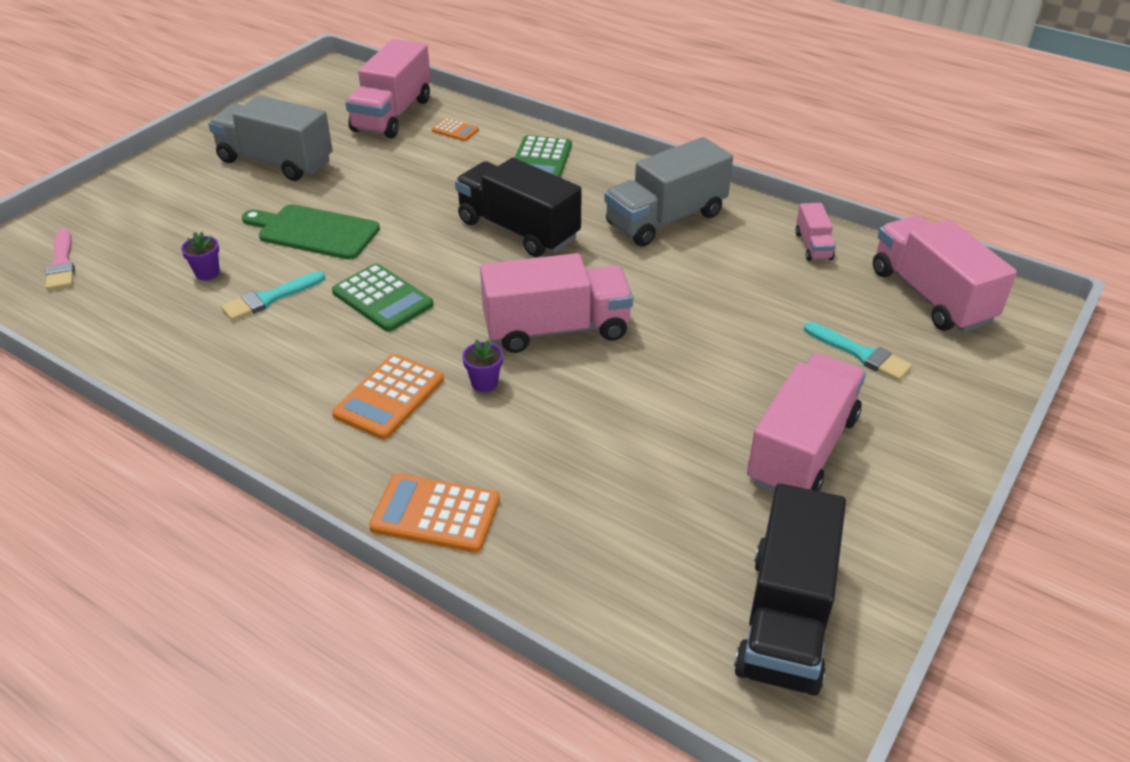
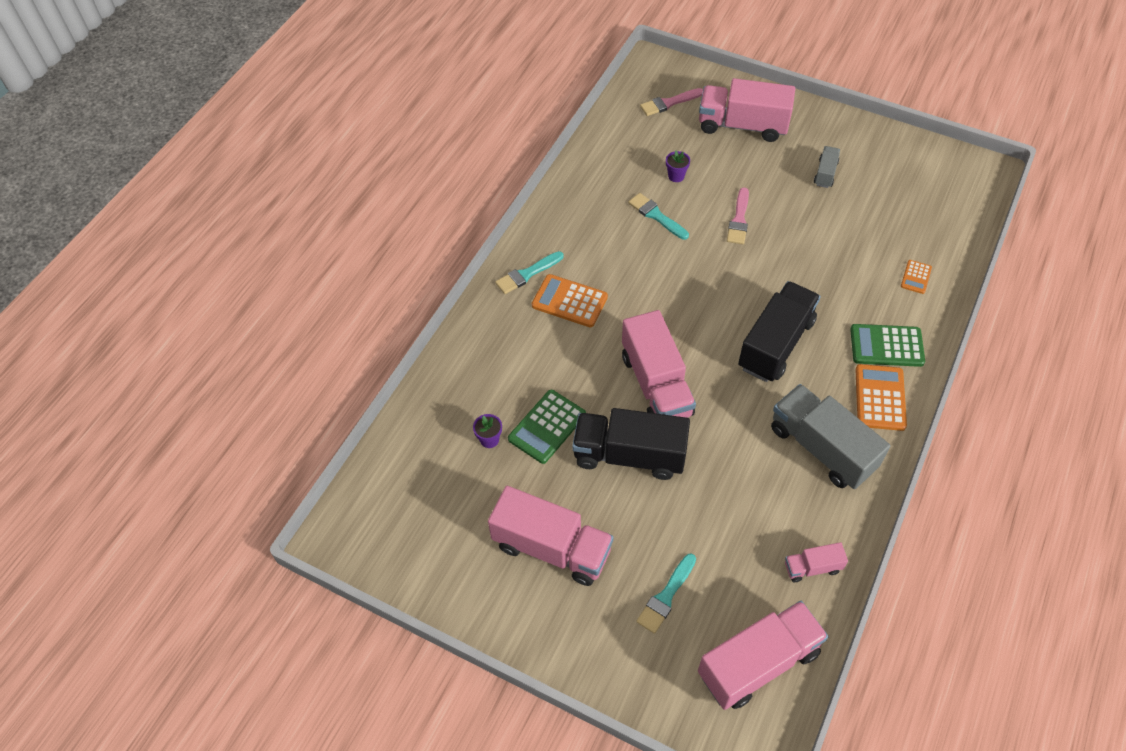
camera: 85 degrees right, 15 degrees up
grey truck [208,95,333,181] -> grey truck [814,146,840,188], size x0.48
green cutting board [242,204,380,260] -> pink brush [727,187,749,244]
green calculator [332,263,434,332] -> green calculator moved to [508,390,586,464]
pink truck [345,39,431,138] -> pink truck moved to [699,78,796,142]
orange calculator [369,473,500,553] -> orange calculator moved to [856,364,907,431]
purple flower pot [462,340,503,392] -> purple flower pot moved to [473,414,502,448]
black truck [734,483,846,696] -> black truck moved to [572,408,690,480]
none -> turquoise brush [495,251,564,294]

